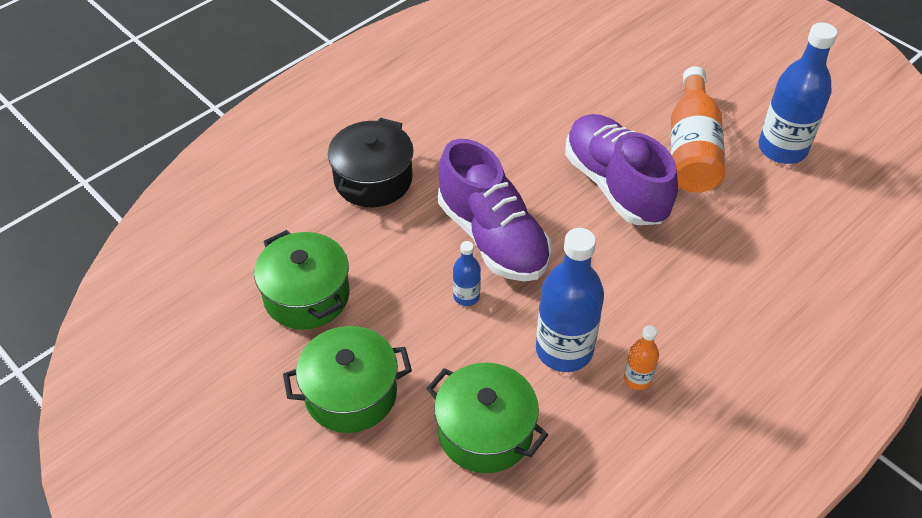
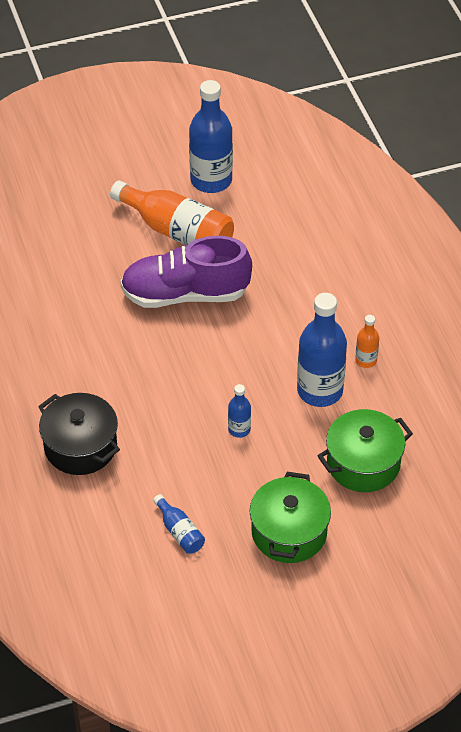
camera: 65 degrees left, 0 degrees up
green pot [254,230,350,330] -> blue bottle [153,494,205,554]
purple shoe [438,139,552,282] -> none

